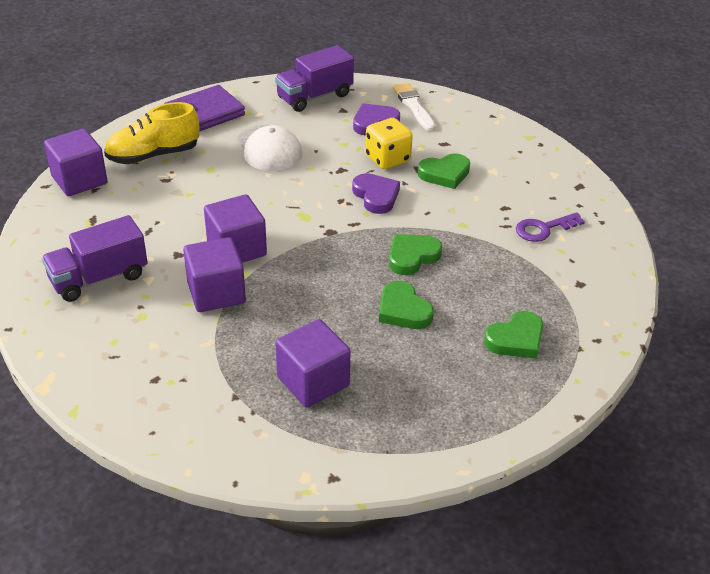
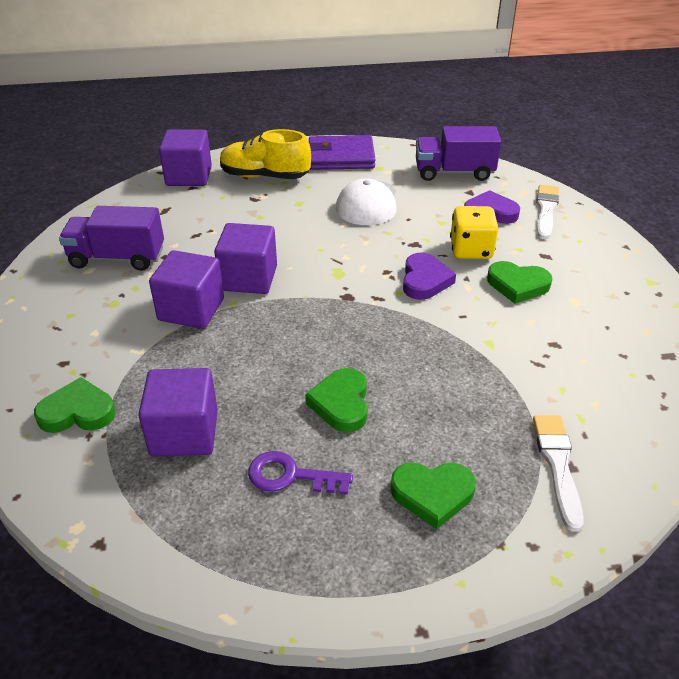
camera: 35 degrees right, 0 degrees up
green heart [389,234,442,275] -> green heart moved to [34,377,116,433]
purple key [516,212,585,242] -> purple key moved to [248,451,353,495]
none -> white brush [533,415,584,532]

